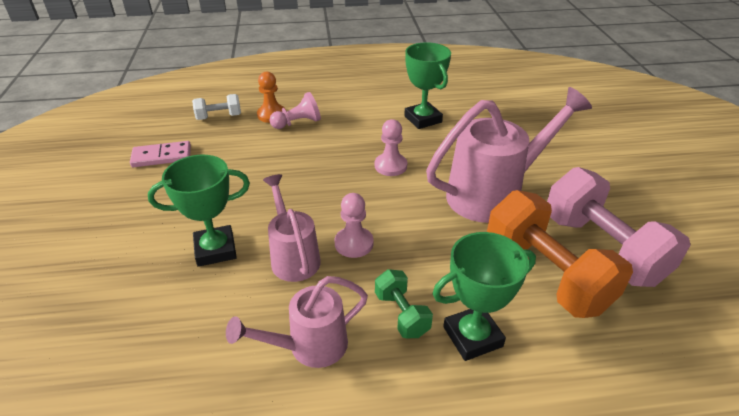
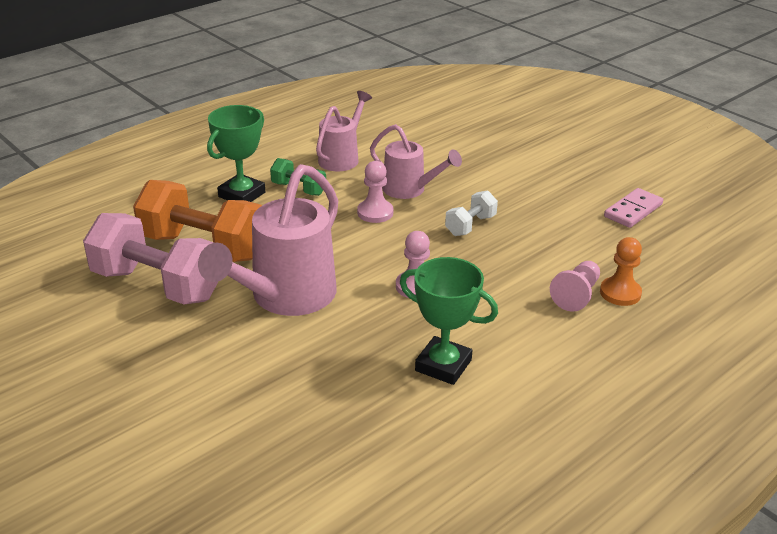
camera: 145 degrees right, 5 degrees down
green trophy [148,155,250,267] -> none
white dumbbell [192,94,241,120] -> white dumbbell moved to [445,190,498,236]

